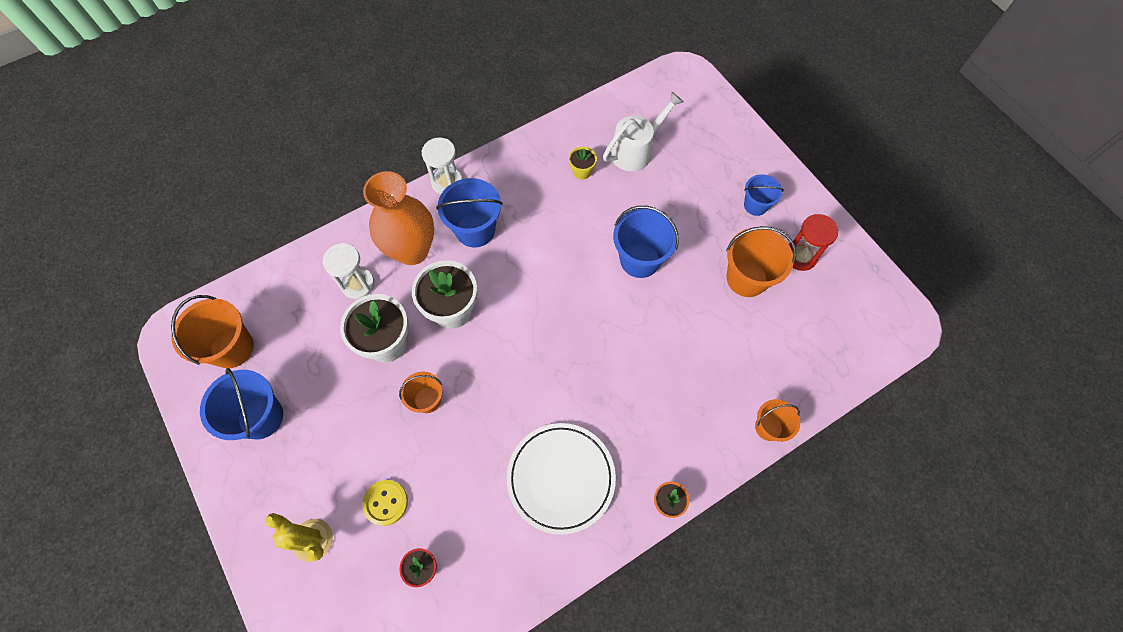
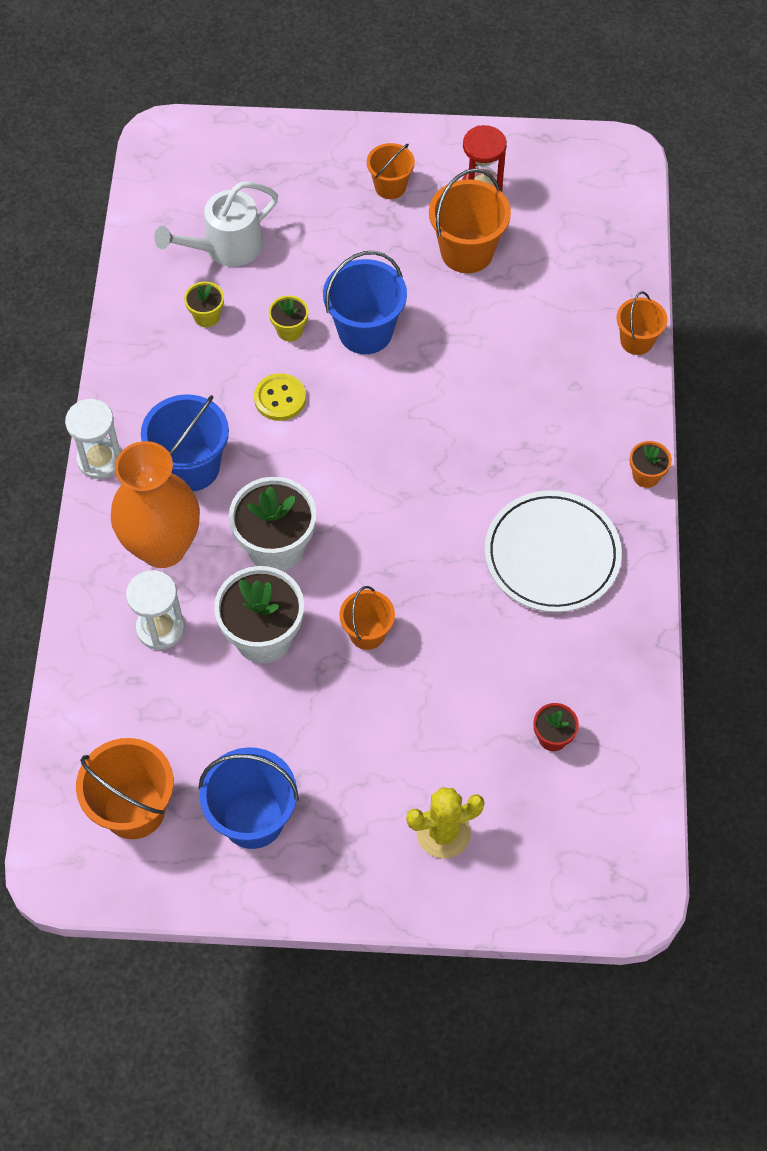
camera: 55 degrees left, 5 degrees down
yellow button [362,480,408,526] -> yellow button moved to [254,373,306,421]
white watering can [603,91,683,172] -> white watering can turned 120 degrees counterclockwise [154,181,278,267]
blue bucket [744,174,784,216] -> orange bucket [367,143,415,199]
none -> yellow flower pot [269,295,308,341]

